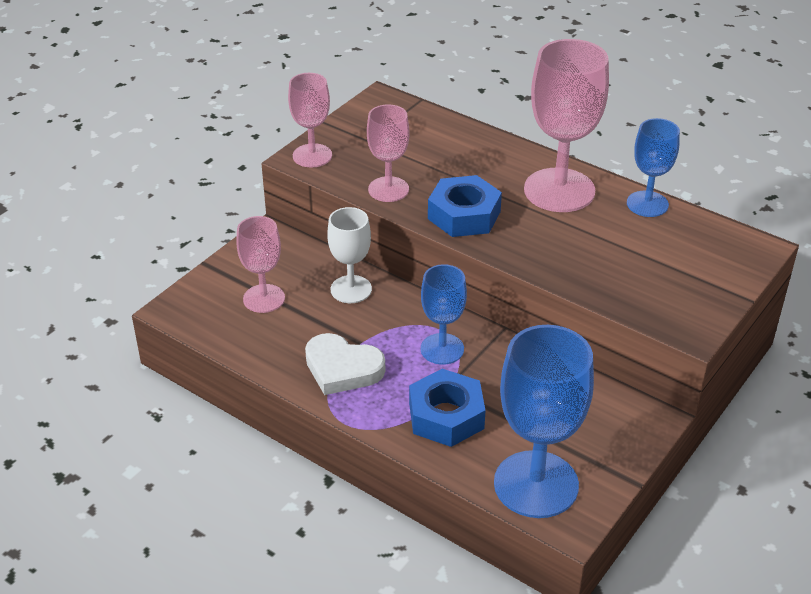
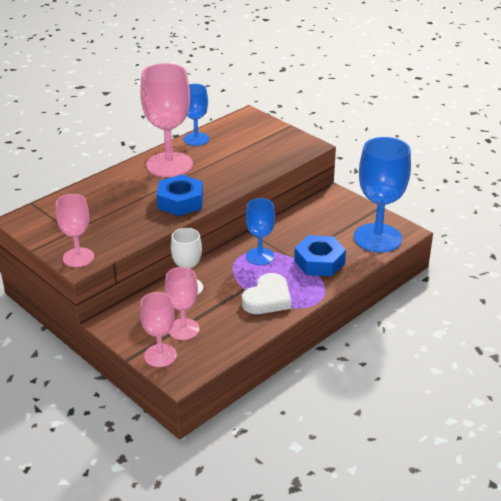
camera: 80 degrees left, 5 degrees down
pink goblet [367,104,410,202] -> pink goblet moved to [140,292,177,367]

